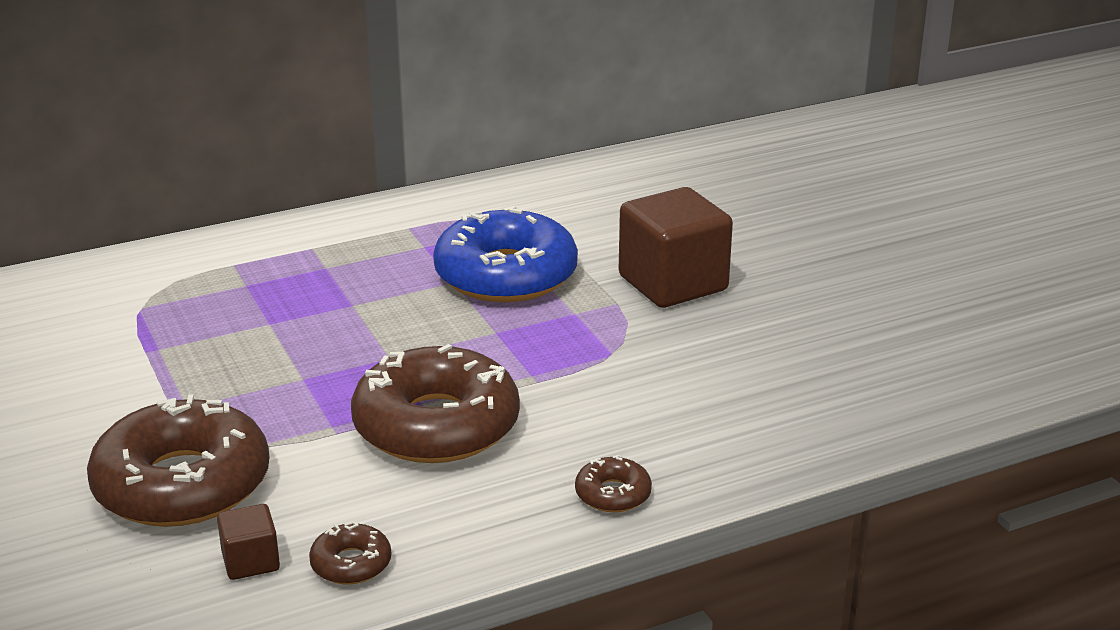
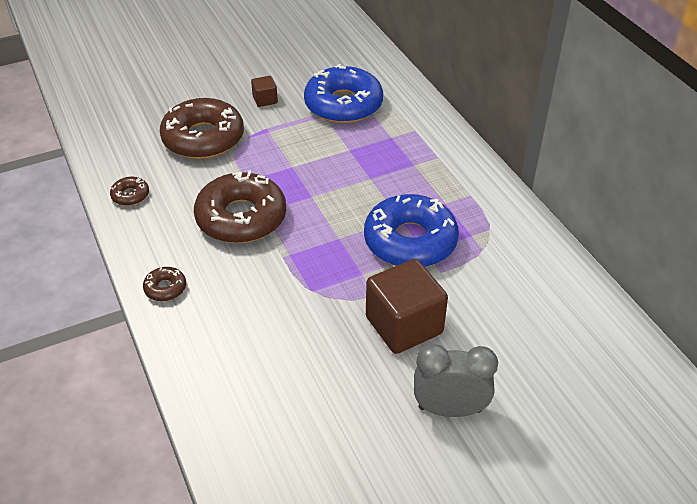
camera: 90 degrees right, 15 degrees up
brown cube [217,504,280,580] -> brown cube moved to [251,76,278,107]
none -> blue donut [304,64,383,123]
none -> grey clock [414,344,498,417]

